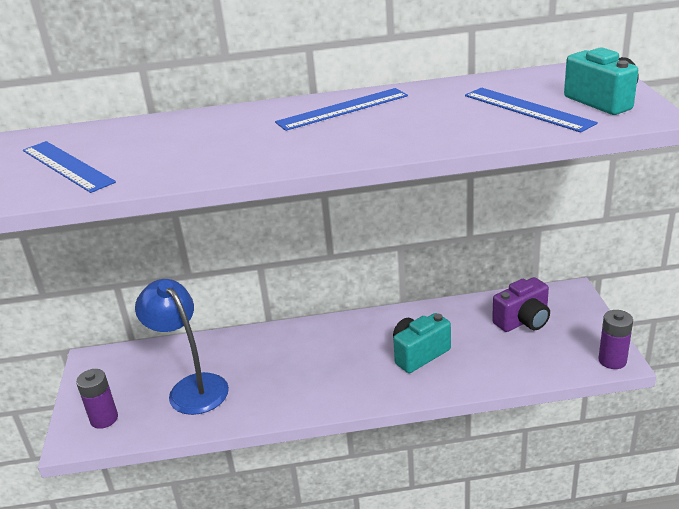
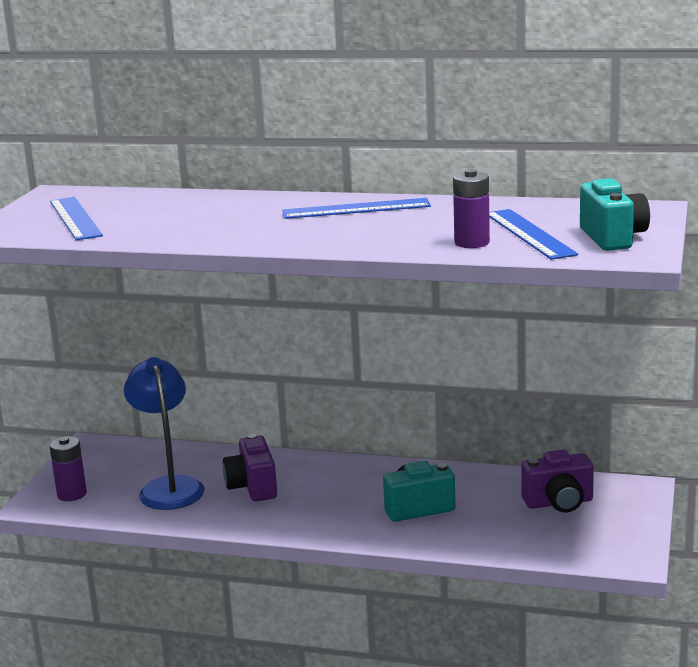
camera: 20 degrees right, 10 degrees down
purple battery [598,310,633,369] -> purple battery moved to [453,169,490,248]
none -> purple camera [223,434,277,501]

